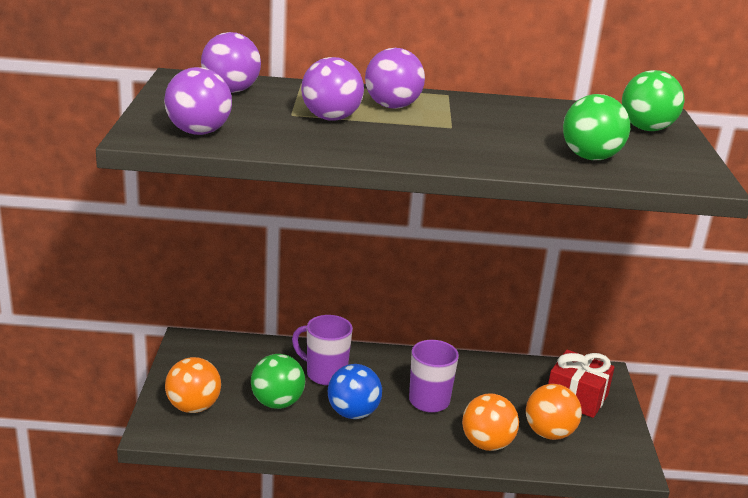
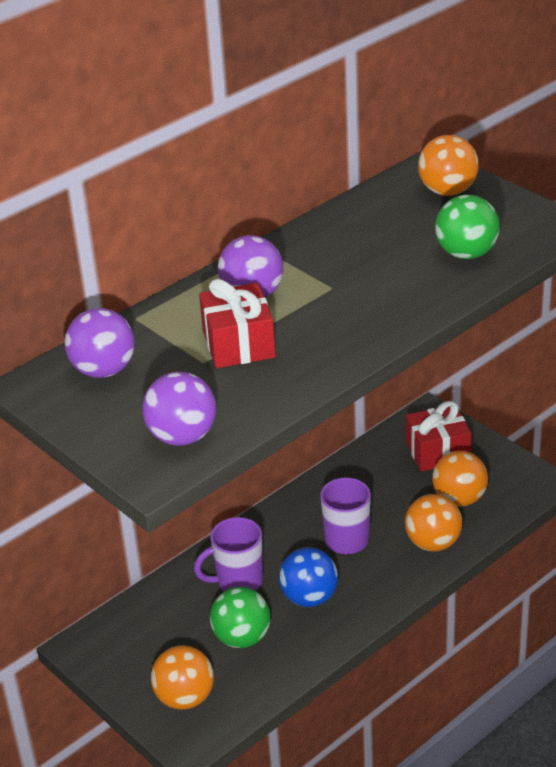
camera: 40 degrees left, 10 degrees up
purple ball [301,57,364,121] -> red gift [199,279,276,368]
green ball [622,70,685,131] -> orange ball [418,135,479,196]

